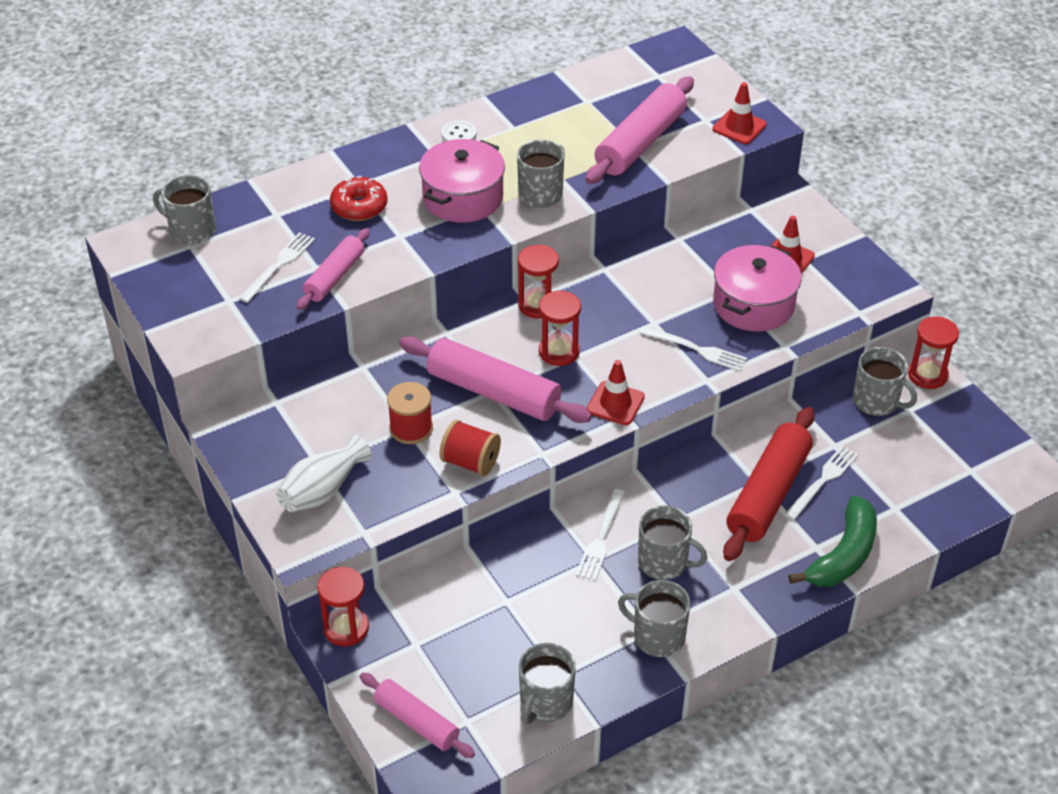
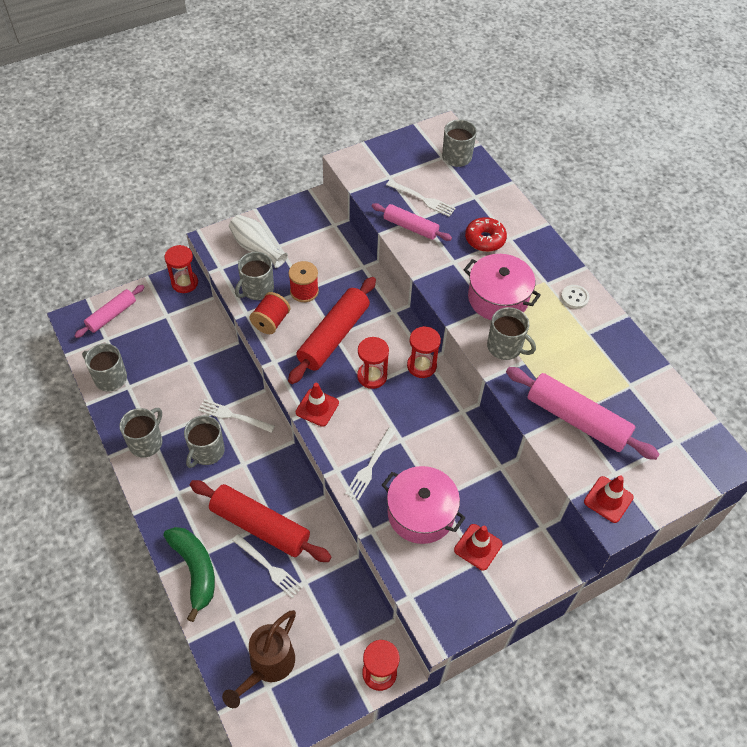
camera: 90 degrees right, 10 degrees up
pink rolling pin [399,337,592,423] -> red rolling pin [288,277,376,384]
green banana [788,495,877,587] -> green banana turned 150 degrees counterclockwise [164,527,215,622]
grey mug [853,347,917,416] -> grey mug moved to [235,252,274,300]
none -> brown watering can [222,610,296,708]

